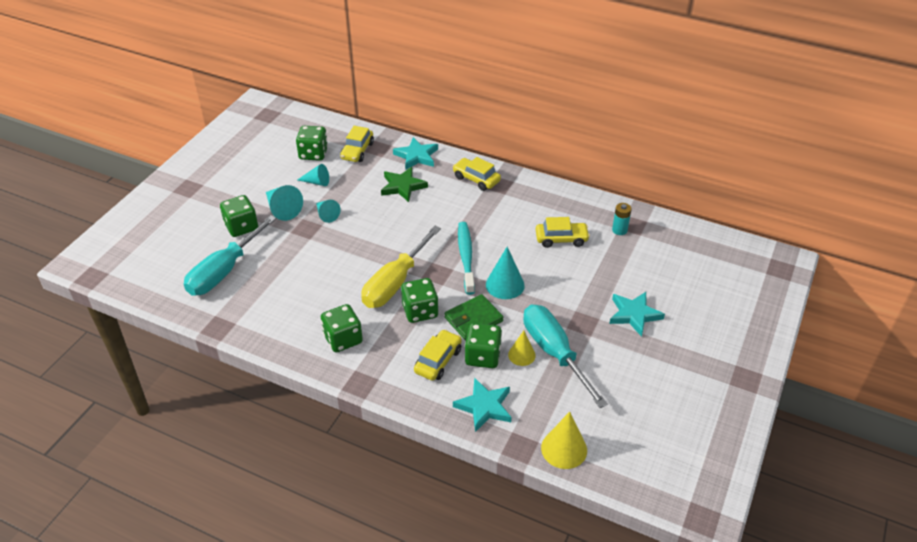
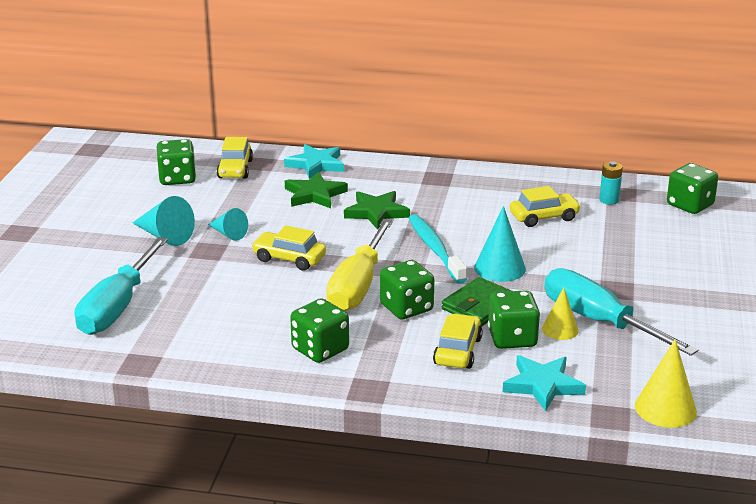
camera: 15 degrees left, 15 degrees down
green dice [220,195,258,237] -> green dice moved to [667,163,718,214]
turquoise cone [297,164,329,186] -> none
yellow car [452,157,501,191] -> yellow car moved to [251,225,326,270]
turquoise star [609,292,665,337] -> none
none -> green star [344,191,410,230]

